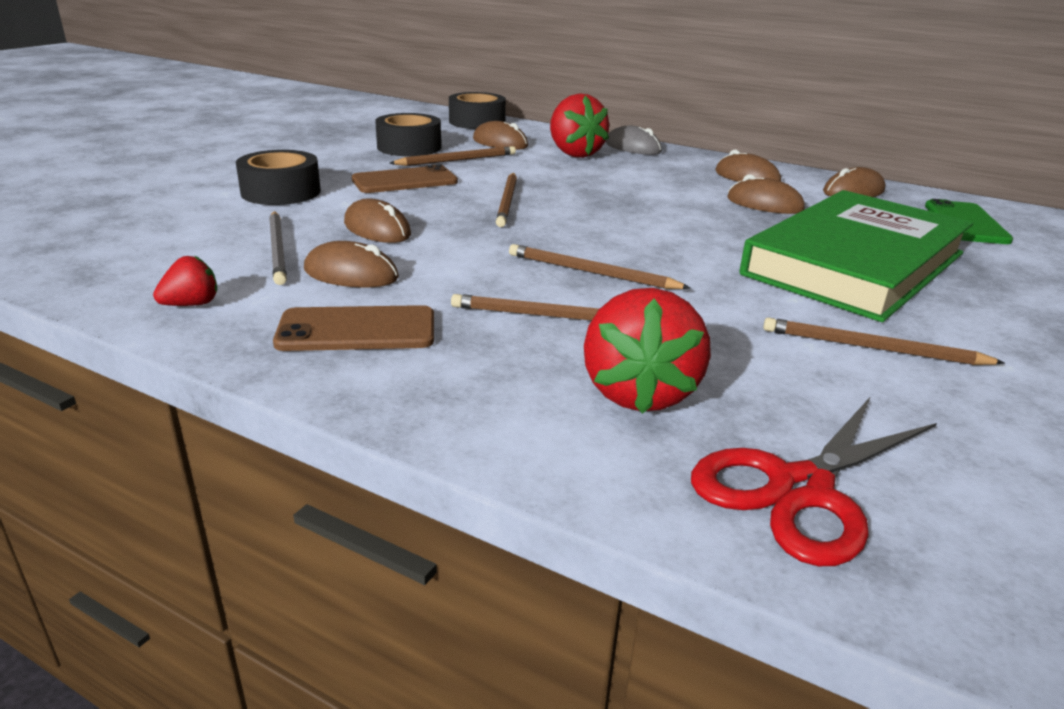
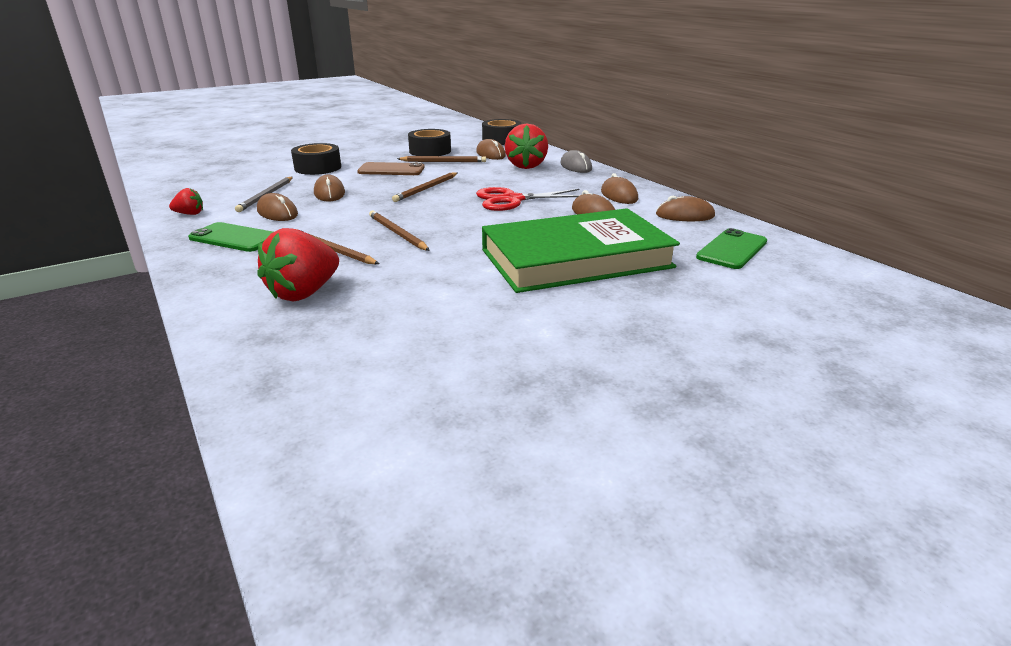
camera: 30 degrees right, 0 degrees up
brown phone [273,305,434,351] -> green phone [188,222,273,252]
red scissors [691,396,937,566] -> red scissors moved to [476,187,580,211]
brown pencil [763,317,1005,365] -> none

